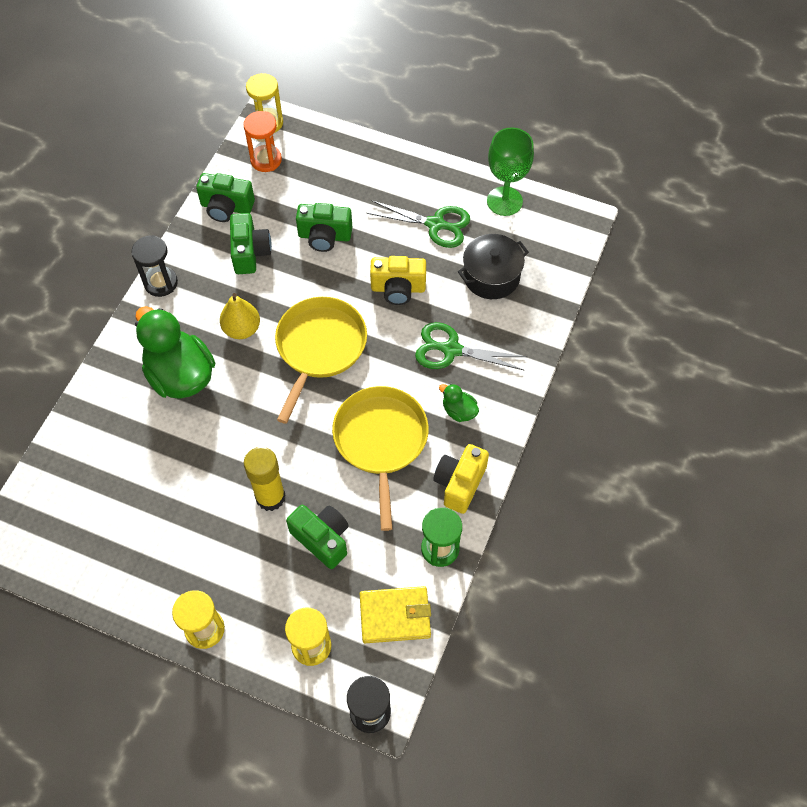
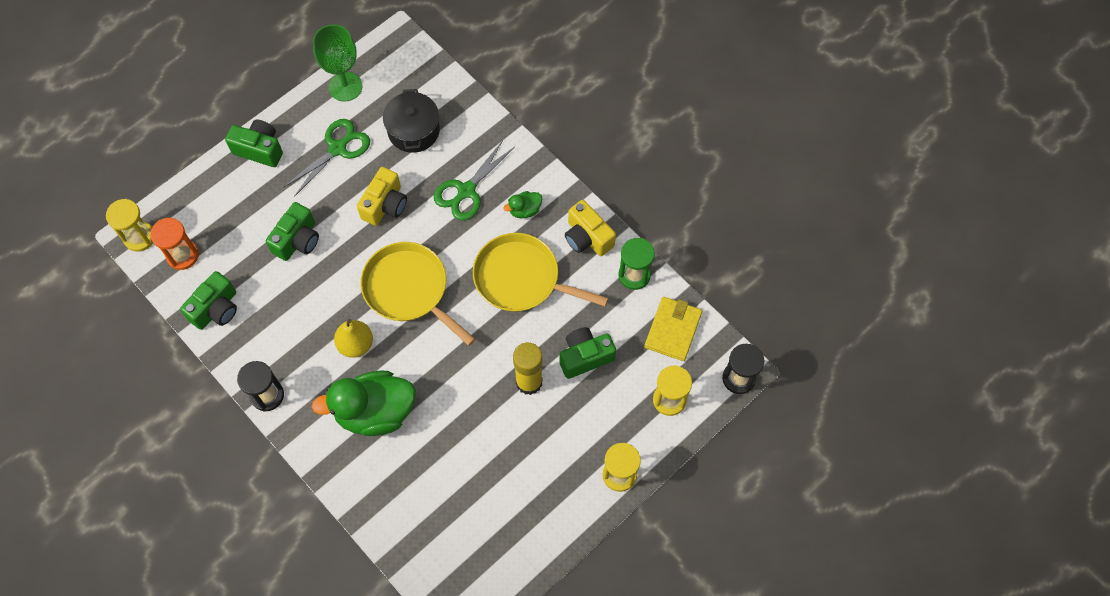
camera: 65 degrees left, 5 degrees up
green camera [230,213,272,274] -> green camera moved to [225,120,283,167]

